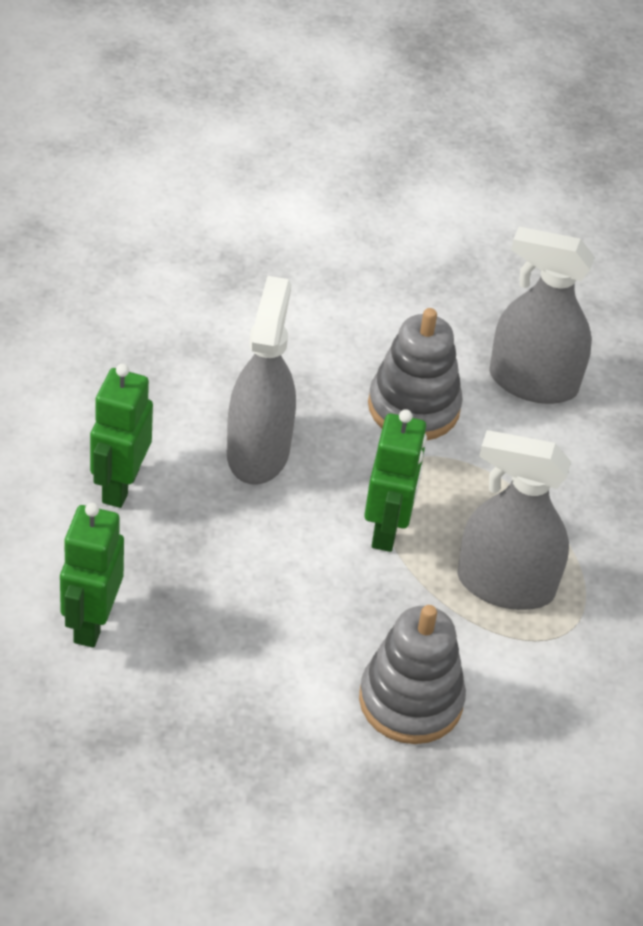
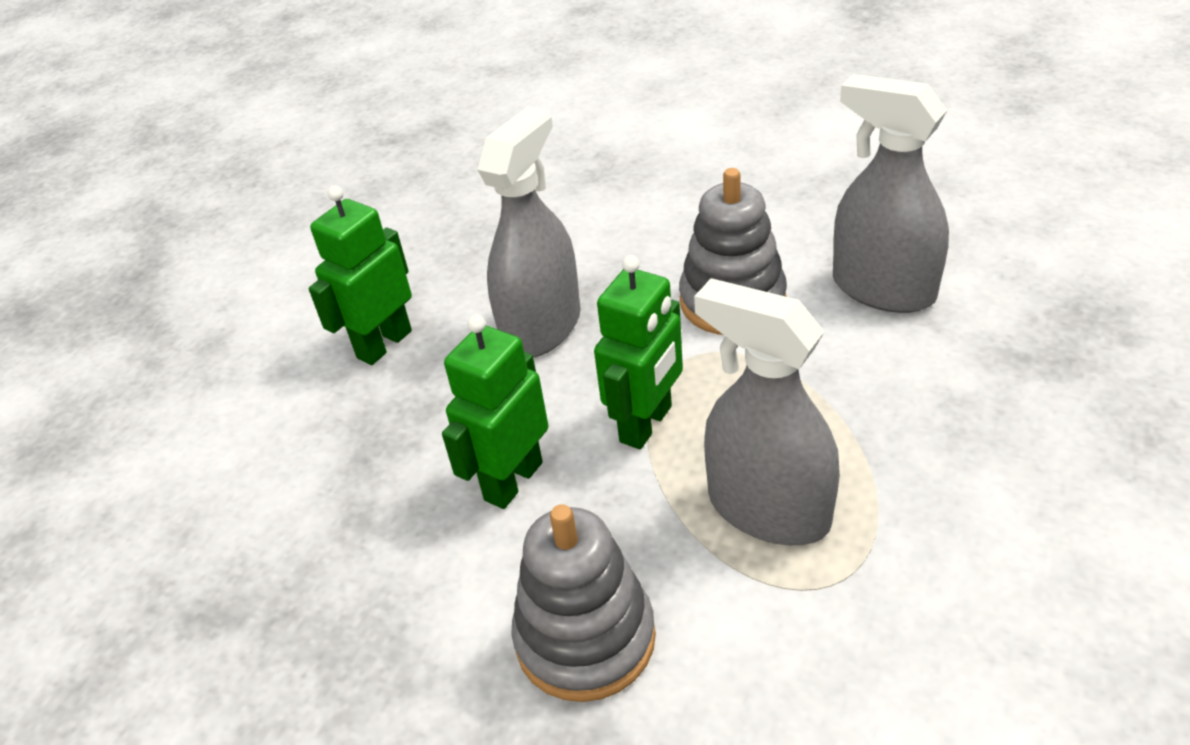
camera: 30 degrees right, 5 degrees down
green robot [60,503,124,648] -> green robot moved to [442,315,549,509]

